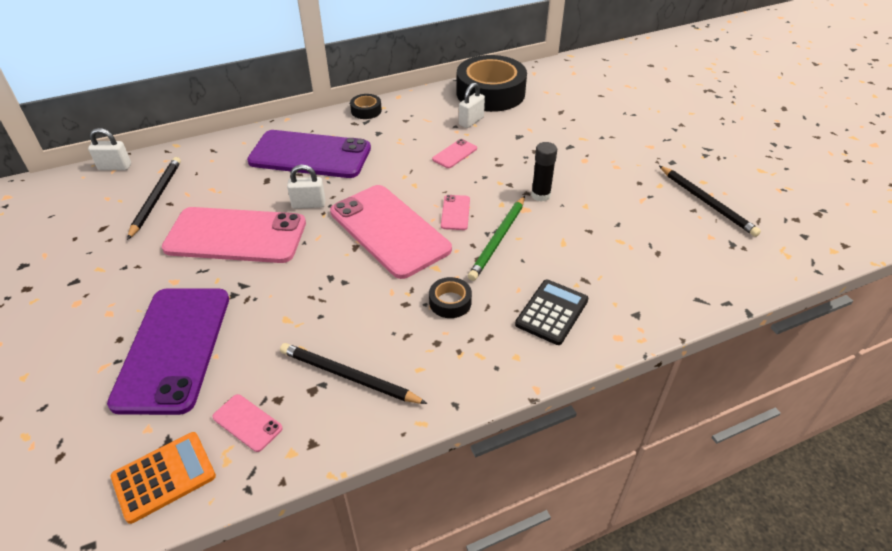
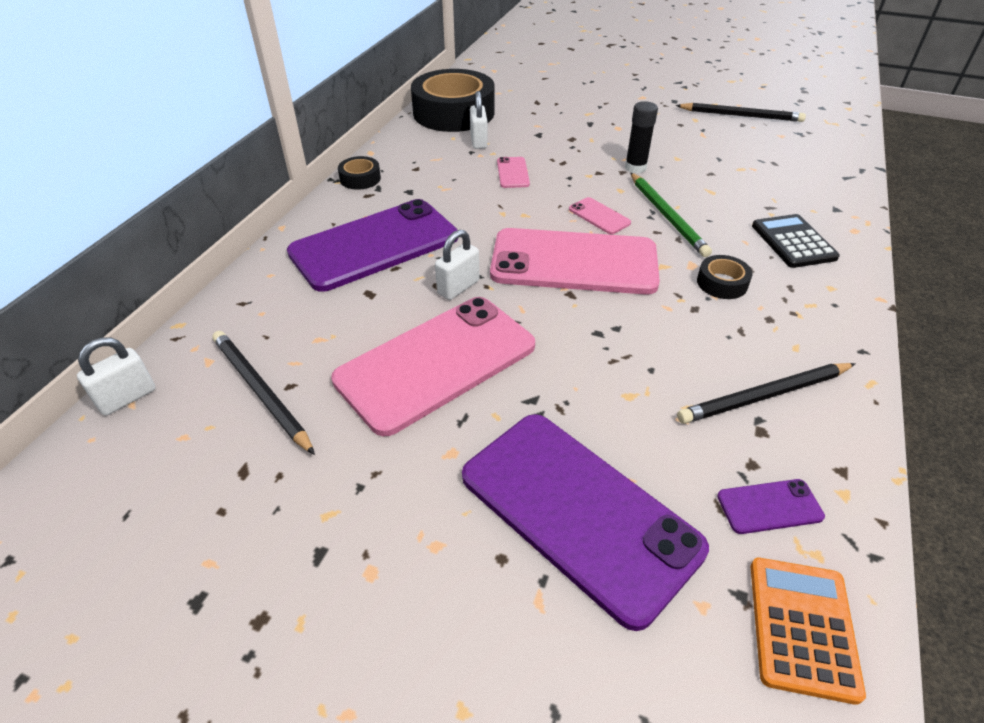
camera: 45 degrees left, 0 degrees up
pink phone [212,394,283,452] -> purple phone [717,479,825,534]

